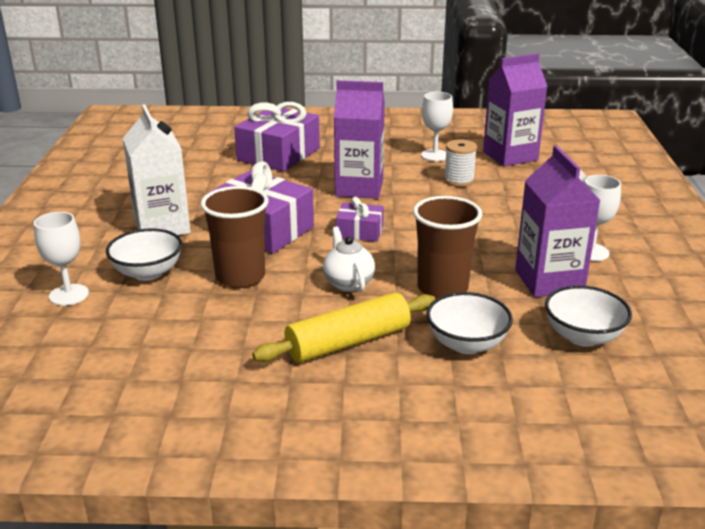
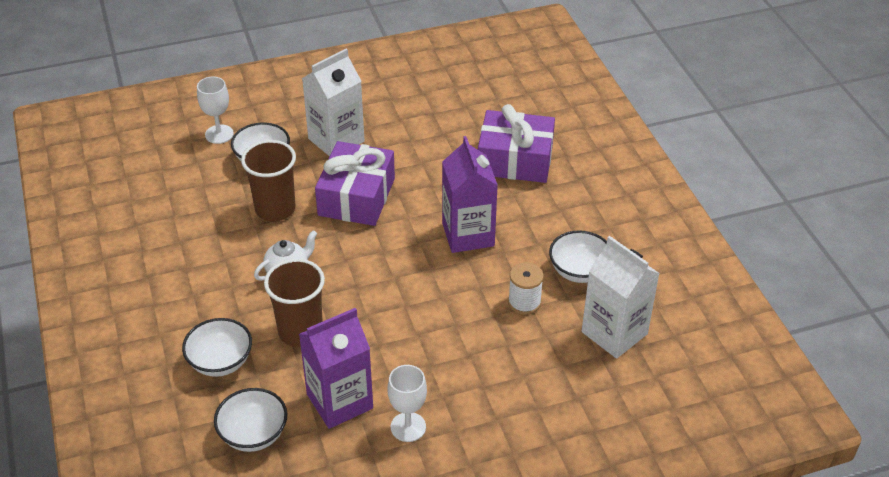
camera: 70 degrees right, 15 degrees up
yellow rolling pin [252,292,435,363] -> none
purple gift [336,197,384,242] -> none
white goblet [421,92,453,161] -> white bowl [549,230,607,283]
purple carton [483,53,548,166] -> white carton [582,236,660,359]

